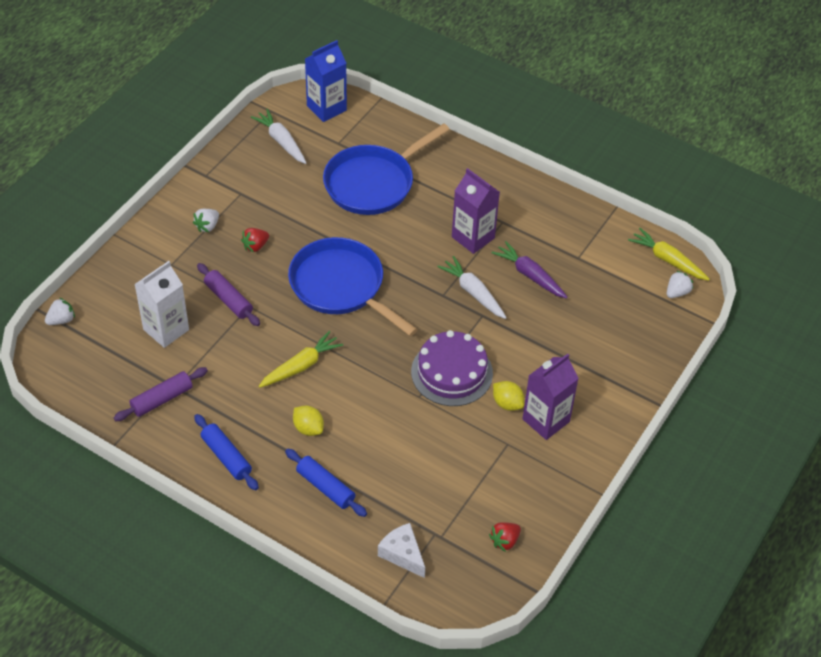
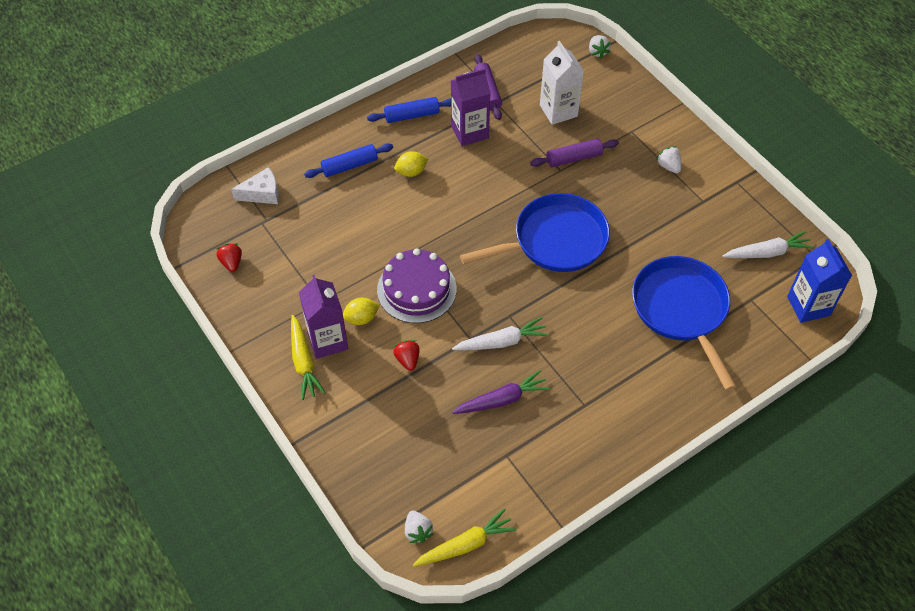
camera: 115 degrees right, 5 degrees up
red strawberry [241,228,269,253] -> red strawberry moved to [393,340,420,371]
yellow carrot [258,331,343,388] -> yellow carrot moved to [291,315,326,400]
purple carton [452,168,500,254] -> purple carton moved to [451,68,491,146]

